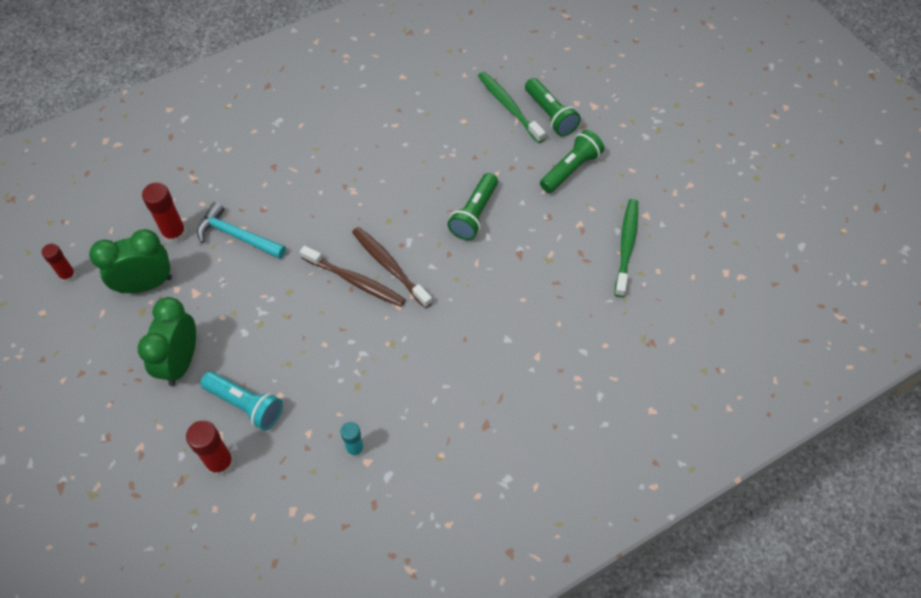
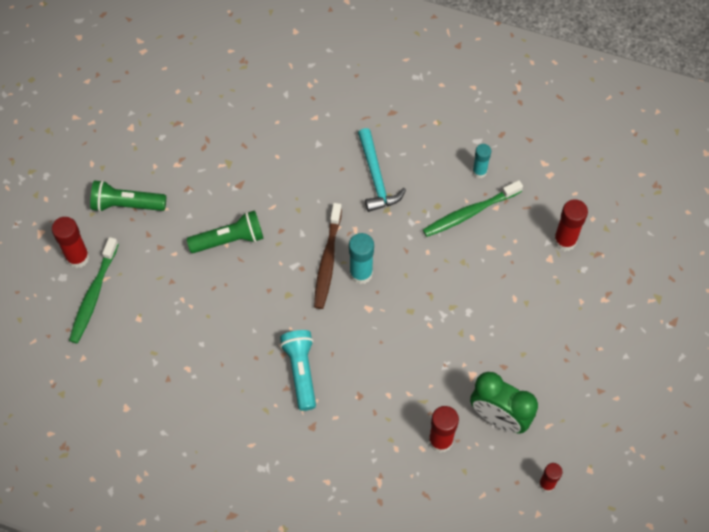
camera: 130 degrees left, 5 degrees up
green clock [138,297,196,386] -> none
turquoise hammer [197,202,286,259] -> turquoise hammer moved to [358,128,406,212]
turquoise flashlight [200,372,283,430] -> turquoise flashlight moved to [280,330,316,411]
brown toothbrush [300,246,406,307] -> turquoise glue stick [349,233,374,284]
green flashlight [525,78,581,136] -> red glue stick [52,217,89,268]
green toothbrush [615,199,638,297] -> green toothbrush moved to [423,180,523,237]

